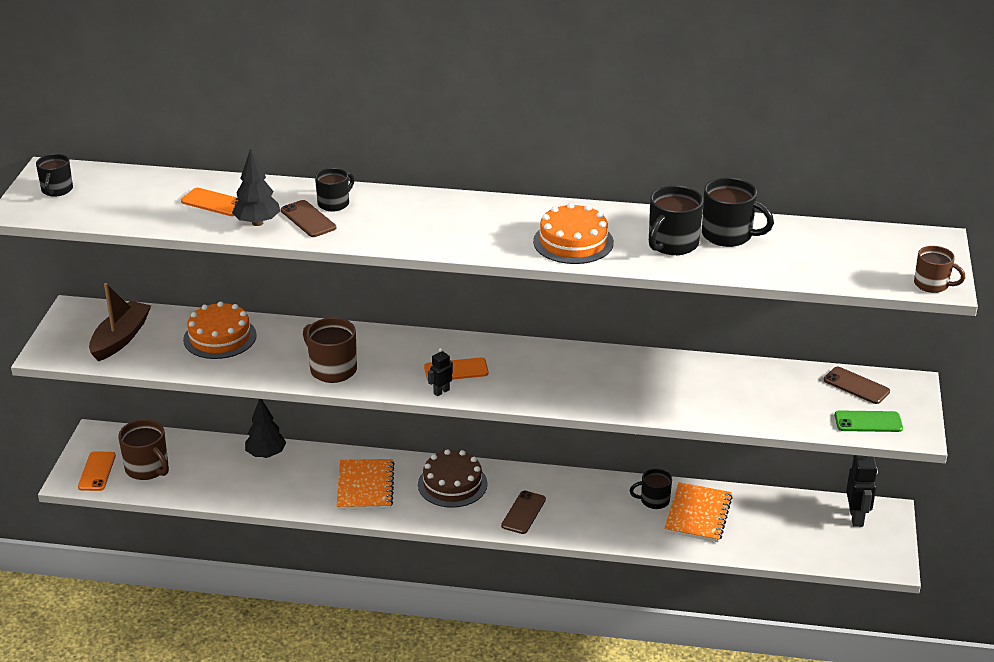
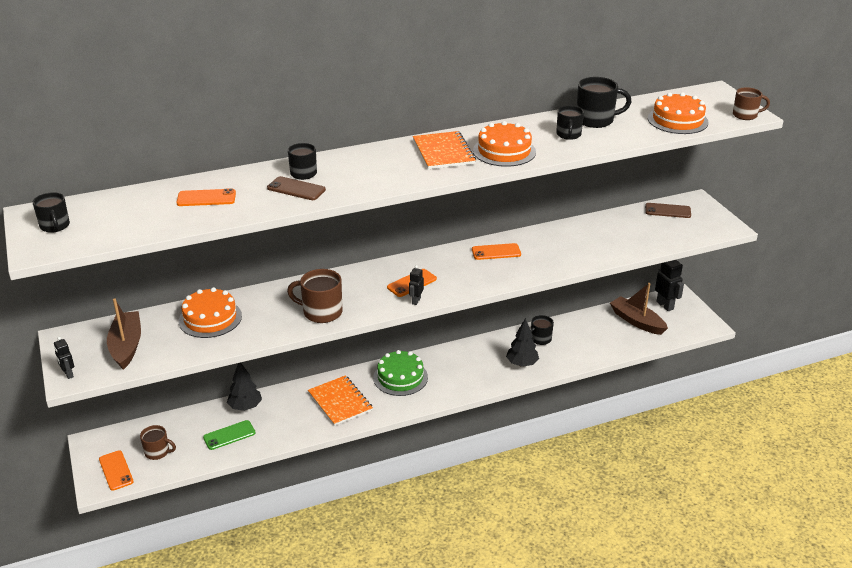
camera: 30 degrees left, 0 degrees up
brown mug [118,419,169,480] -> brown mug [140,425,176,460], size x0.65
black tree [232,149,280,226] -> black tree moved to [506,318,539,367]
brown cake [418,449,488,508] -> green cake [373,350,428,396]
brown phone [501,491,546,534] -> none
black mug [649,186,704,255] -> black mug [556,106,584,140], size x0.65
orange notebook [664,482,733,542] -> orange notebook moved to [413,131,476,169]
green phone [835,410,903,432] -> green phone moved to [203,420,255,450]
none -> black robot [54,337,74,379]
none -> orange phone [472,243,521,260]
none -> brown boat [610,283,668,335]
none -> orange cake [648,92,709,134]

